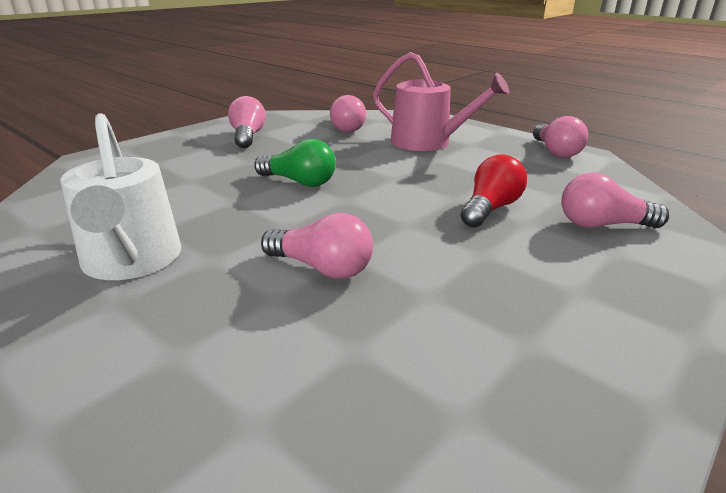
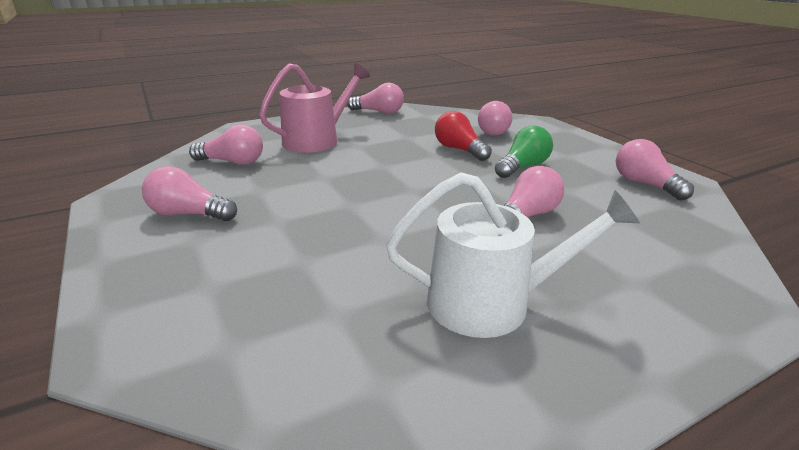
camera: 70 degrees left, 0 degrees up
green light bulb [254,139,336,187] -> green light bulb moved to [495,125,553,178]
none -> pink light bulb [616,139,694,201]

